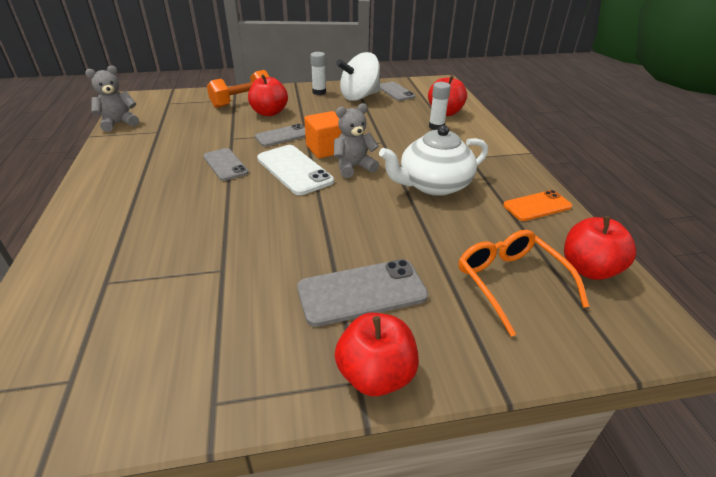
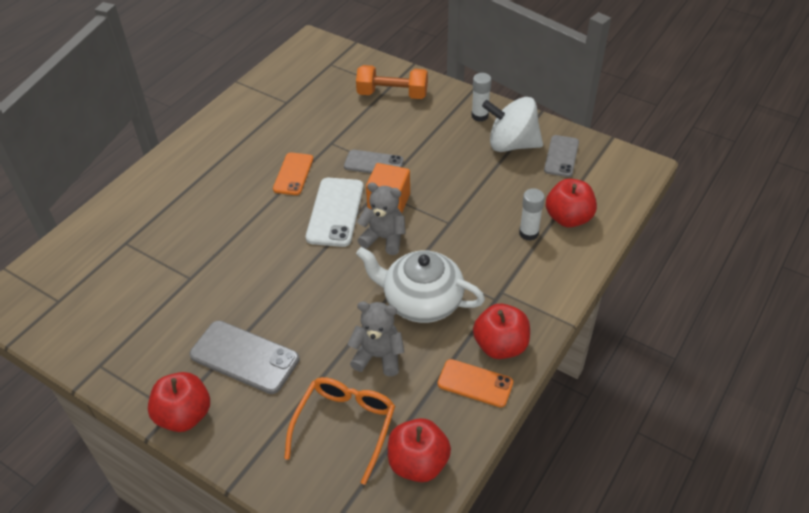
camera: 45 degrees right, 10 degrees up
grey teddy bear [85,65,139,132] -> grey teddy bear moved to [348,301,404,376]
grey phone [203,148,249,181] -> orange phone [273,152,313,195]
red apple [248,74,288,116] -> red apple moved to [473,304,530,359]

